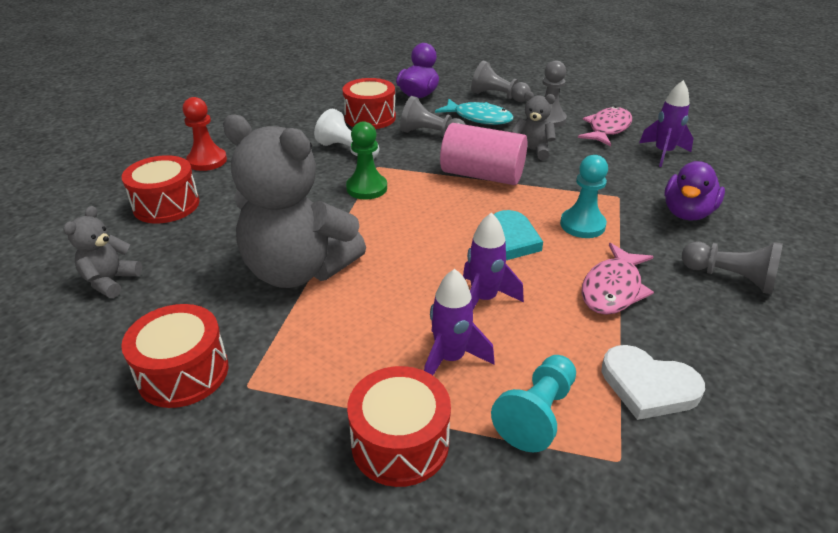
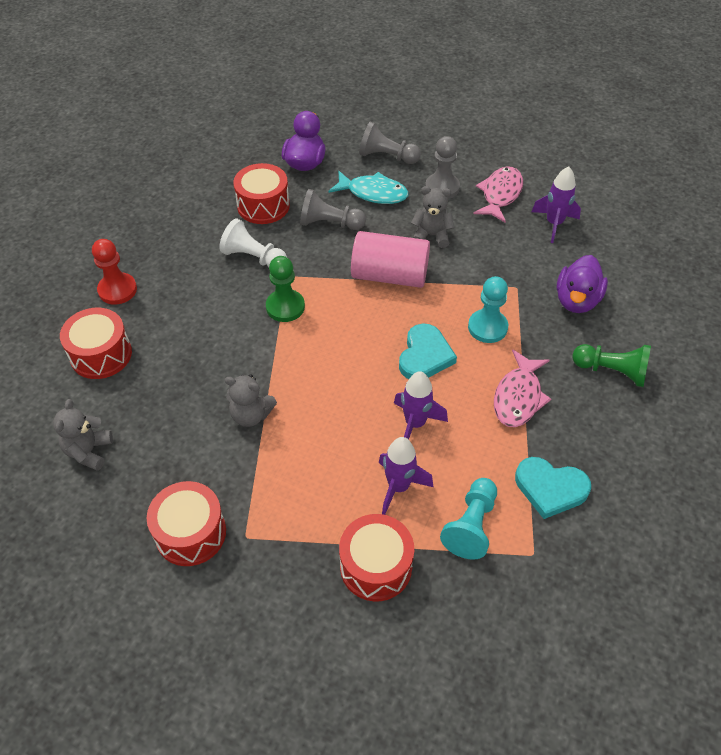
camera: 10 degrees left, 15 degrees up
grey teddy bear [223,115,366,288] -> grey teddy bear [225,374,277,427], size x0.46
white heart [601,345,705,420] -> turquoise heart [515,457,591,519]
grey pawn [682,241,783,294] -> green pawn [573,344,651,387]

